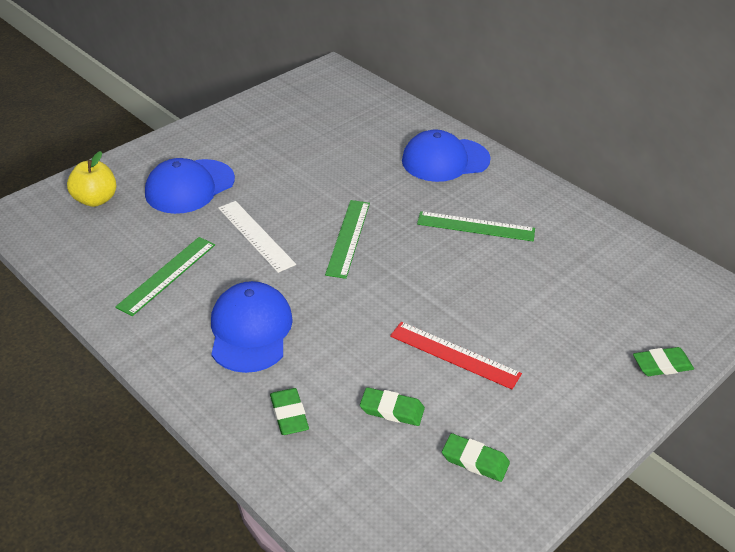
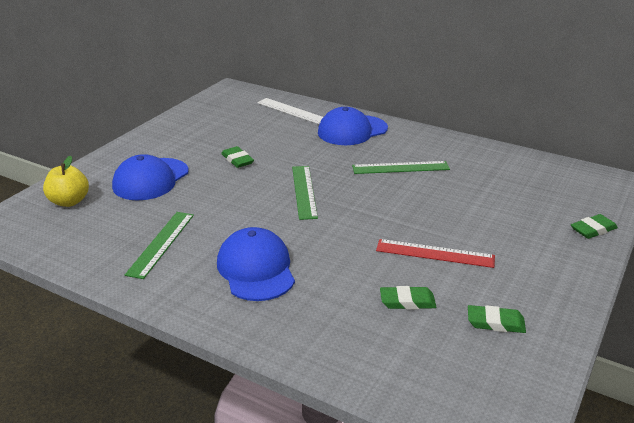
camera: 15 degrees left, 10 degrees down
white ruler [218,201,296,273] -> white ruler moved to [257,98,323,124]
green eraser [270,388,309,435] -> green eraser moved to [221,146,254,168]

